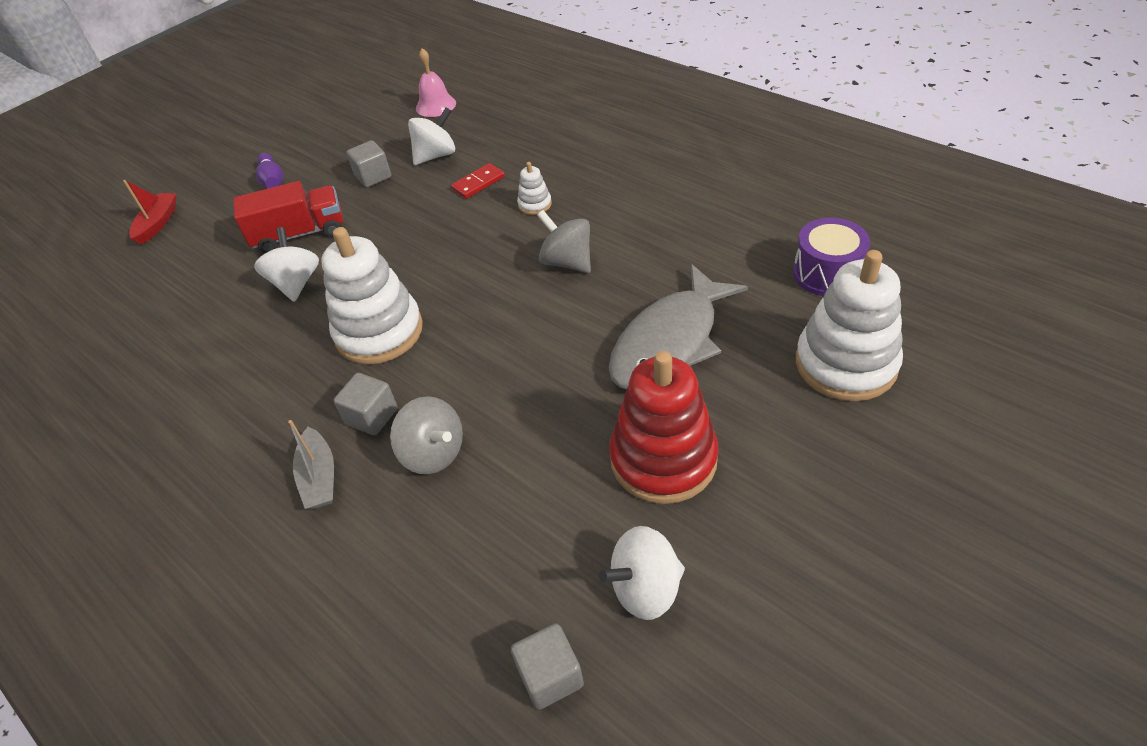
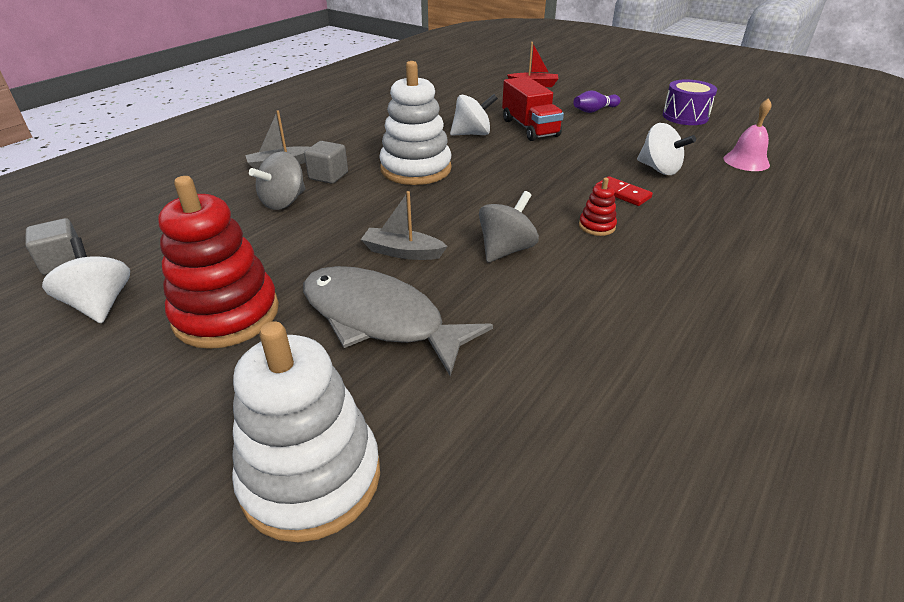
camera: 80 degrees right, 10 degrees down
grey cube [346,140,391,188] -> none
white stacking toy [517,162,552,215] -> red stacking toy [579,177,617,236]
purple drum [793,218,870,296] -> purple drum moved to [663,79,717,125]
none -> grey boat [361,191,448,260]

